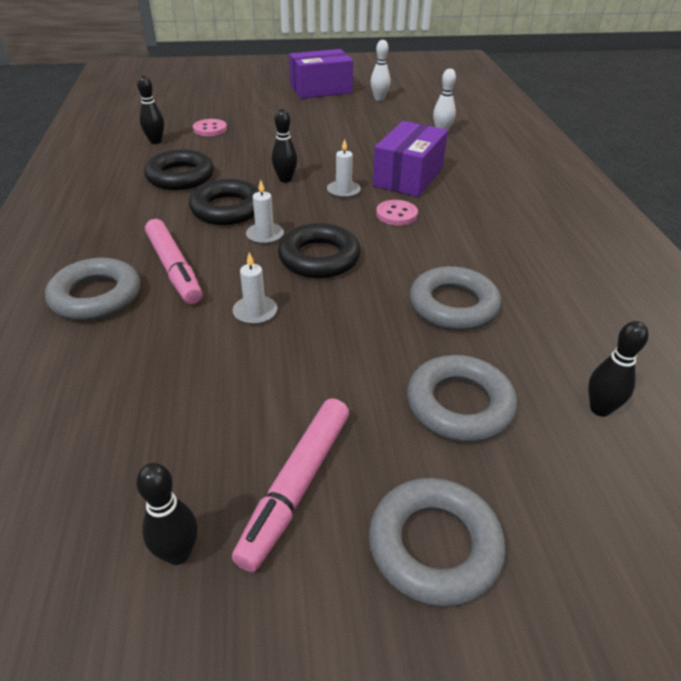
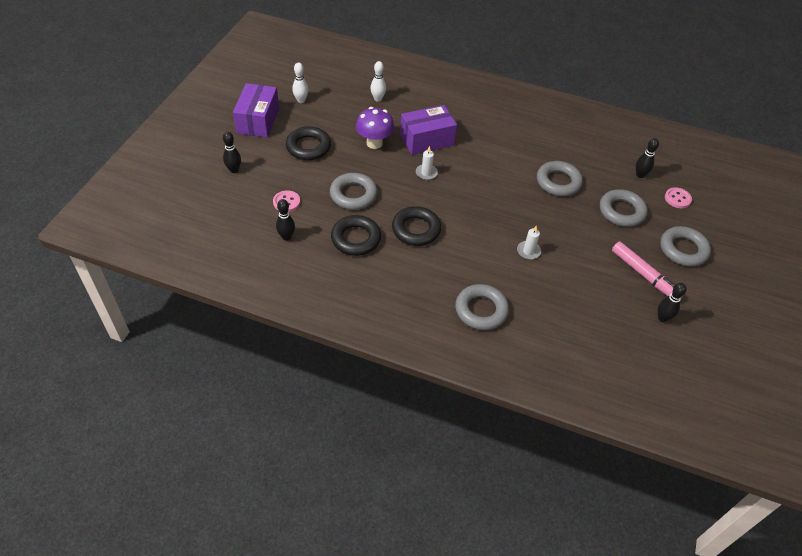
camera: 65 degrees left, 10 degrees up
pink marker [145,219,202,304] -> none
white candle [246,180,284,245] -> none
black bowling pin [272,109,297,183] -> black bowling pin moved to [223,132,241,173]
black ring [278,223,361,278] -> black ring moved to [286,126,331,160]
purple box [373,121,448,197] -> purple box turned 75 degrees counterclockwise [400,105,457,155]
pink button [376,200,418,226] -> pink button moved to [665,187,692,208]
none -> grey ring [330,173,377,210]
none -> purple mushroom [356,107,394,149]

